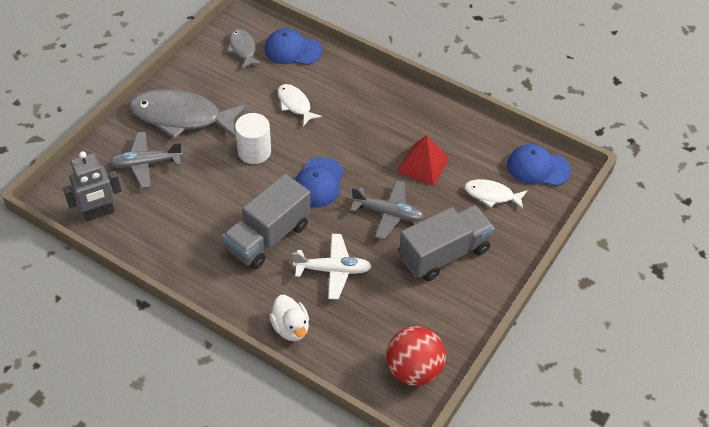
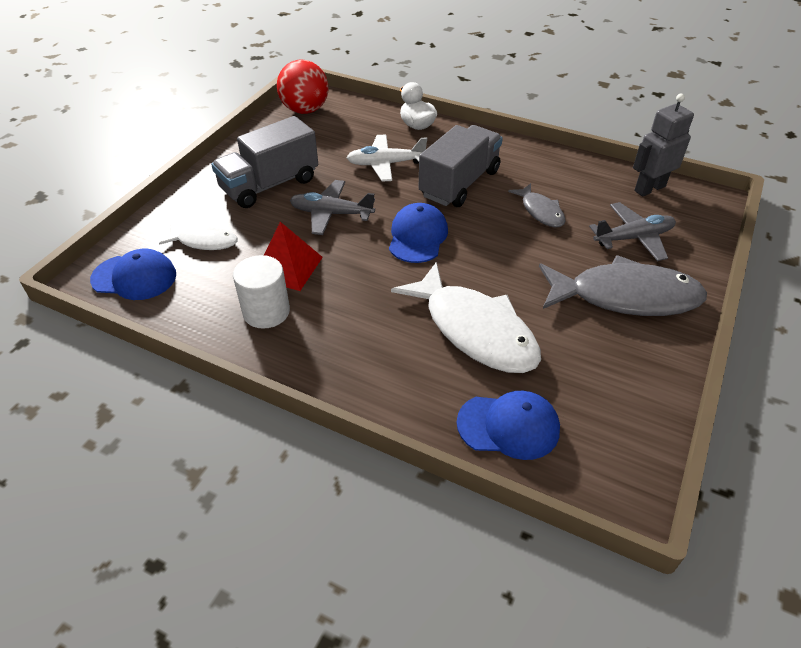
camera: 175 degrees right, 5 degrees down
grey fish [227,29,262,69] -> grey fish moved to [508,183,566,228]
white cylinder [235,113,271,164] -> white cylinder moved to [233,255,290,329]
white fish [278,84,322,126] -> white fish [391,262,541,373], size x1.95

